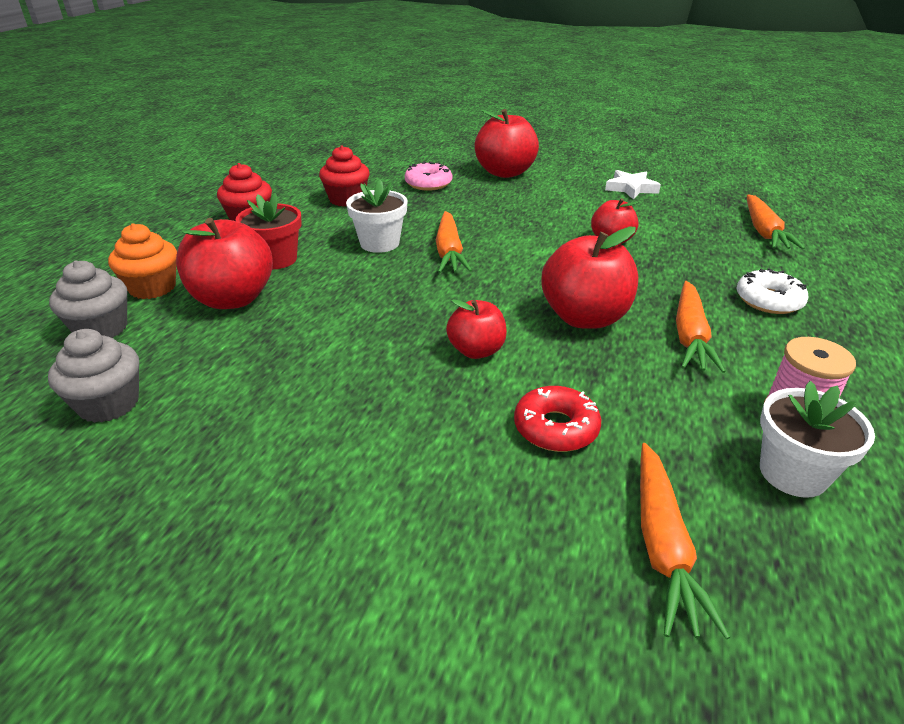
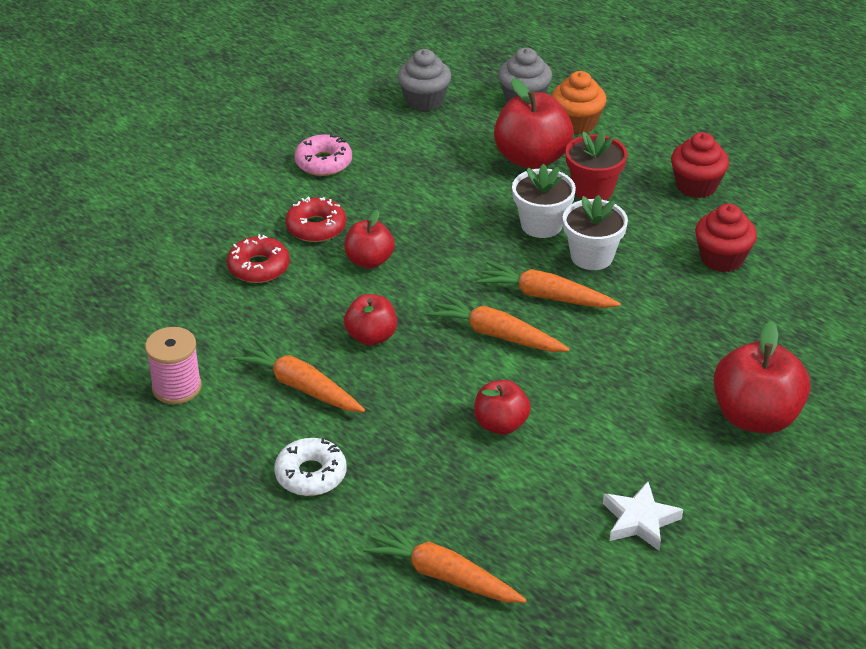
camera: 115 degrees right, 5 degrees up
pink donut [405,161,452,191] -> pink donut moved to [294,134,352,176]
red apple [541,227,638,329] -> red apple [344,294,397,346], size x0.59
orange carrot [640,443,730,639] -> orange carrot moved to [428,294,570,352]
white flower pot [760,381,875,498] -> white flower pot moved to [512,164,576,238]
none -> red donut [285,197,346,242]

